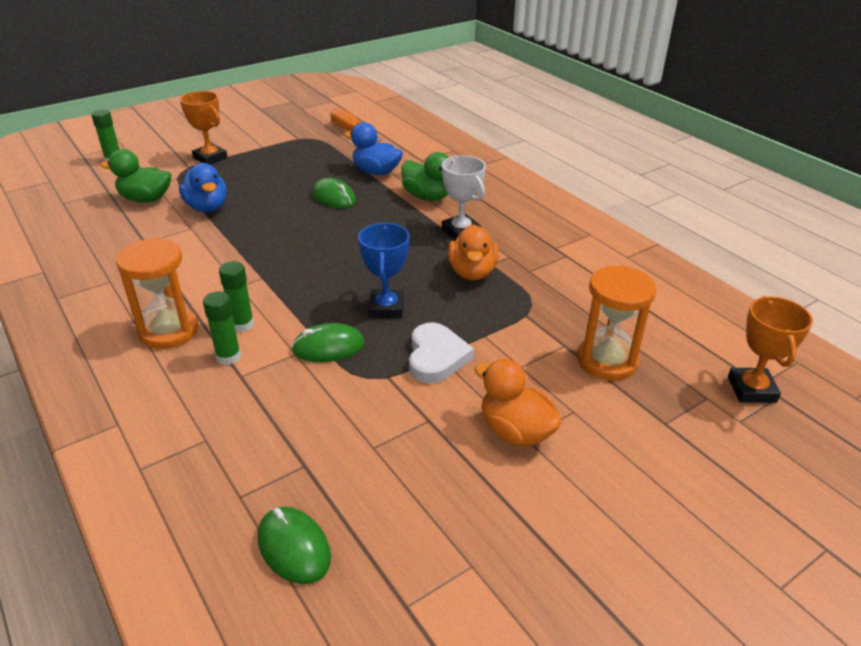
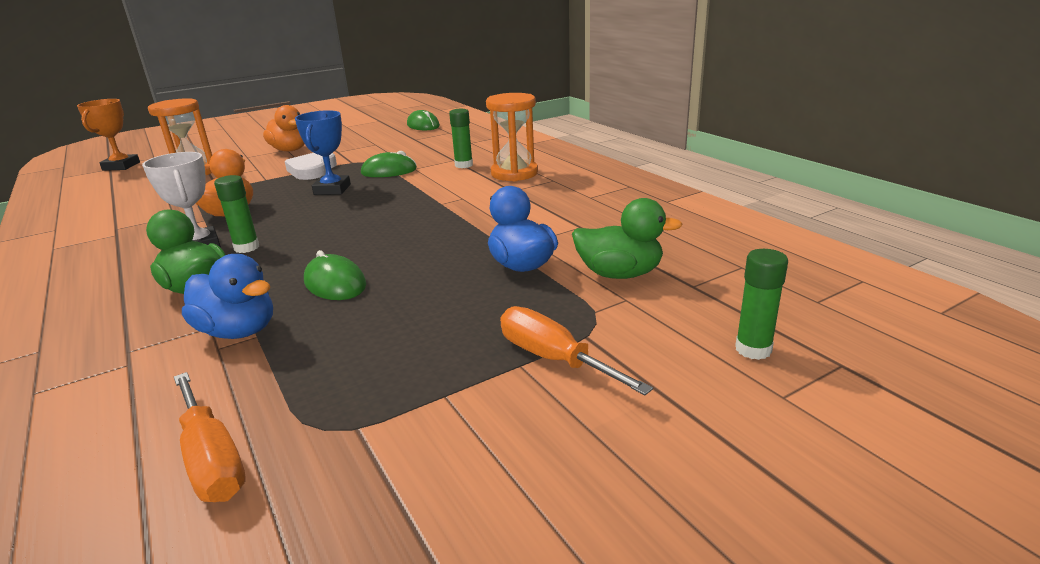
camera: 175 degrees left, 10 degrees down
orange trophy [180,91,227,164] -> orange screwdriver [500,306,653,395]
green glue stick [219,261,254,332] -> green glue stick moved to [214,175,259,253]

